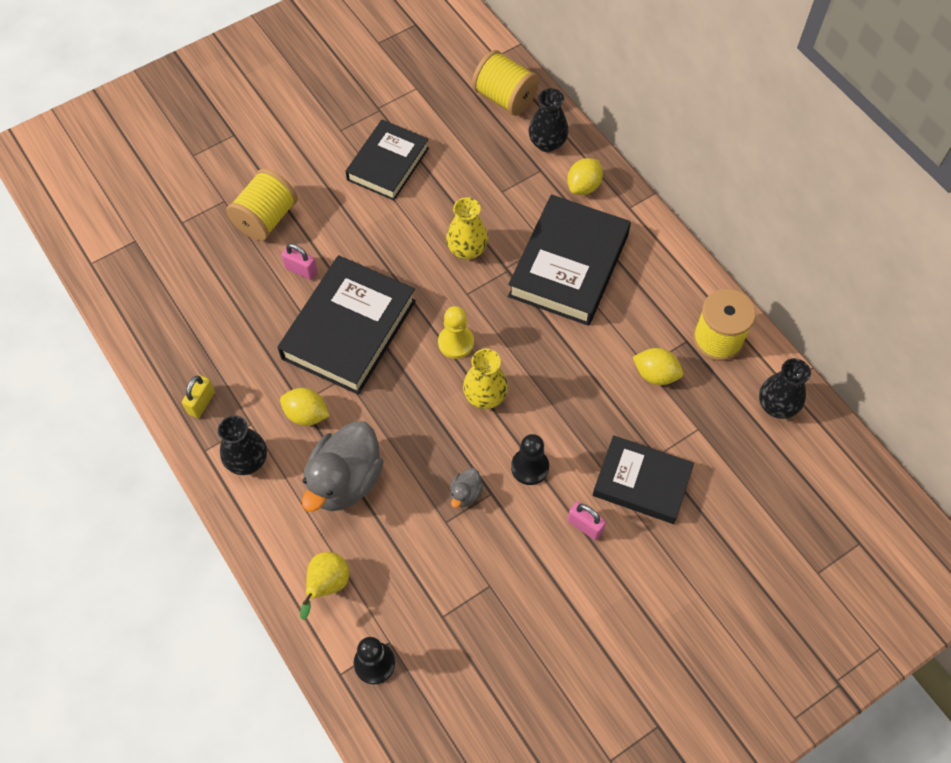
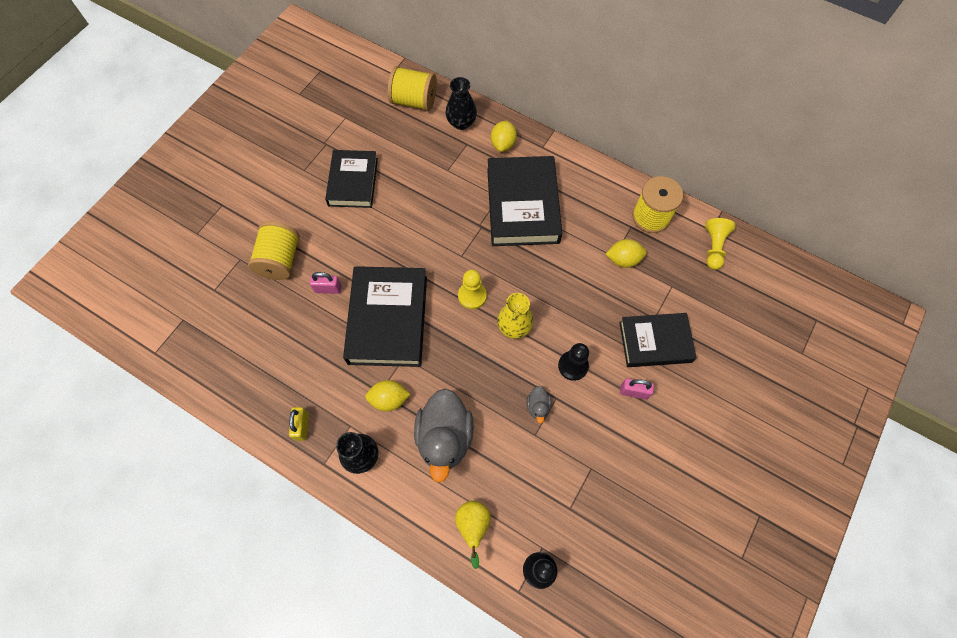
camera: 25 degrees left, 5 degrees up
yellow vase [446,197,488,260] -> none
black vase [759,358,811,419] -> yellow pawn [705,218,736,270]

